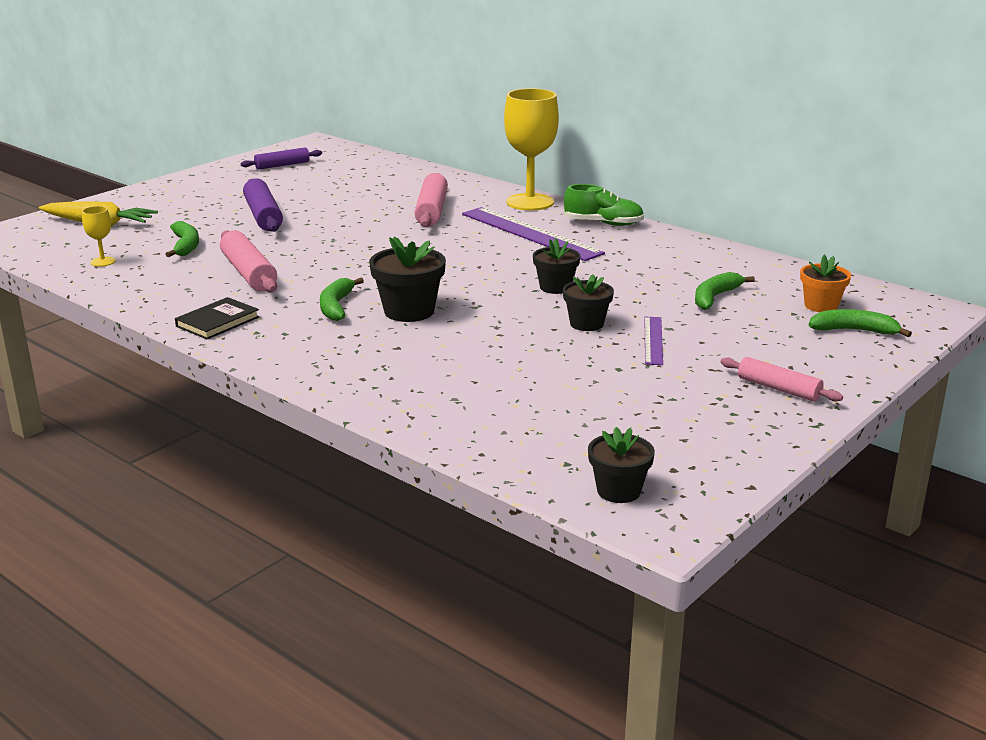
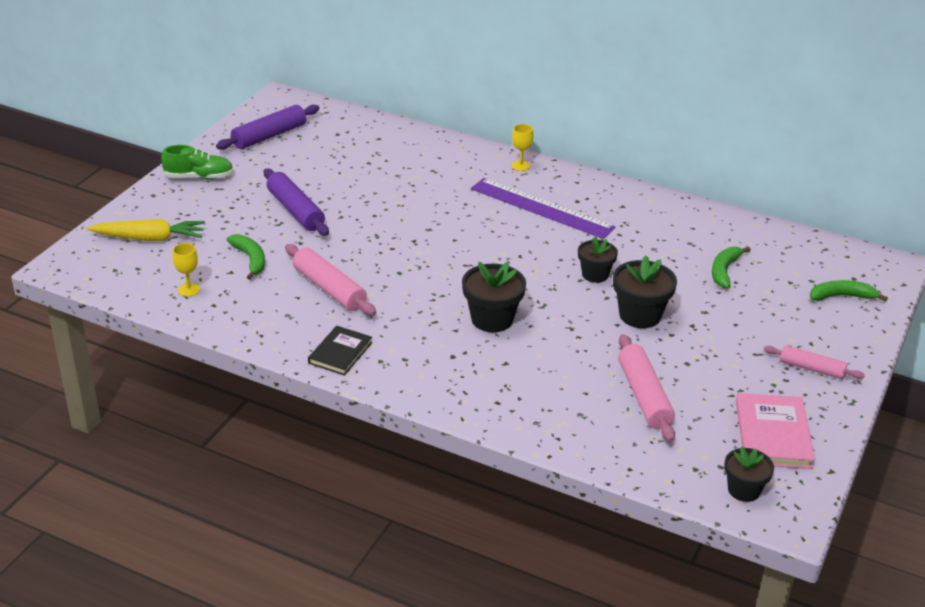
camera: 15 degrees left, 10 degrees up
purple rolling pin [241,147,322,170] -> purple rolling pin [216,105,319,150], size x1.54
green banana [320,278,364,321] -> none
pink rolling pin [414,173,448,227] -> pink rolling pin moved to [618,334,675,442]
yellow goblet [504,88,559,211] -> yellow goblet [512,124,533,171], size x0.44
black flower pot [563,274,614,331] -> black flower pot [613,256,677,328], size x1.52
green shoe [564,184,644,226] -> green shoe moved to [161,145,234,180]
purple ruler [644,317,663,365] -> none
orange flower pot [800,255,851,312] -> none
none -> pink book [736,393,815,469]

